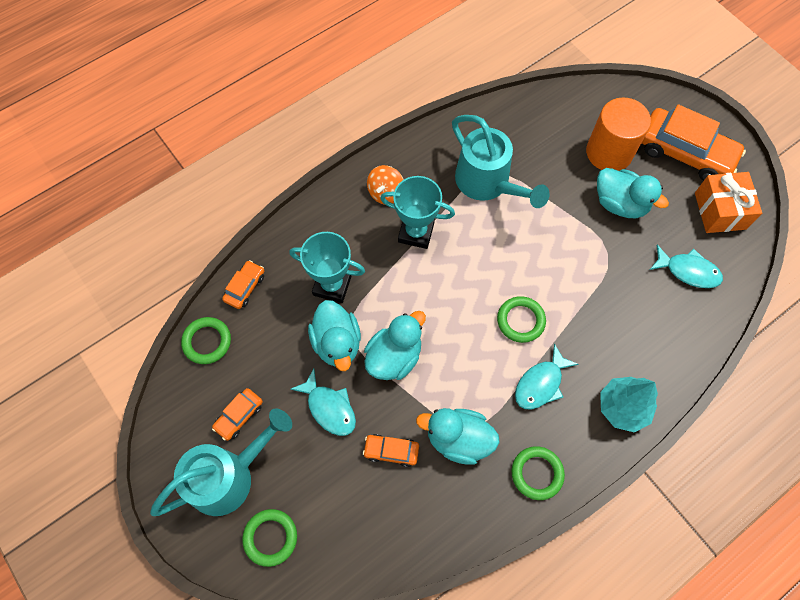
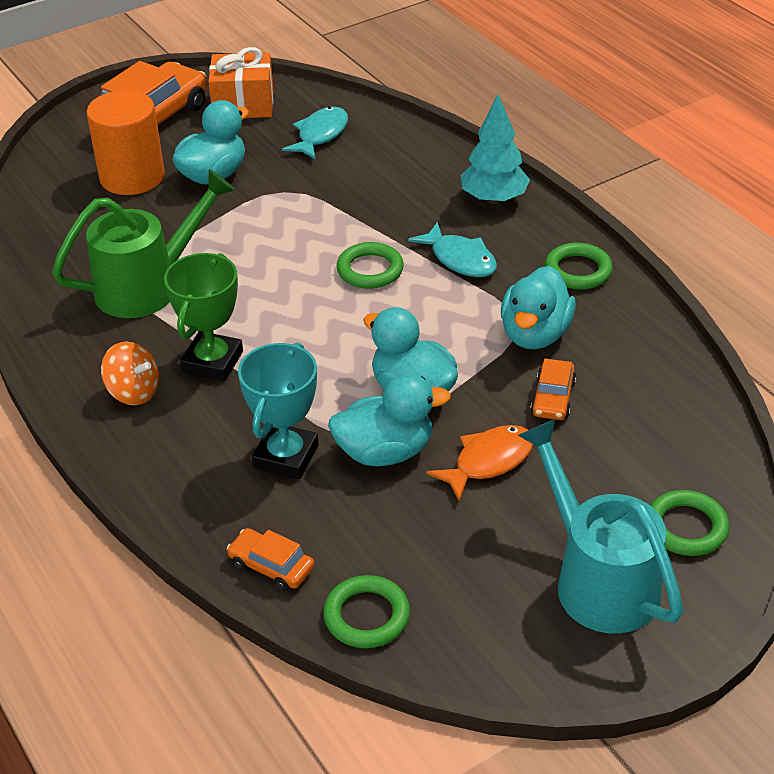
camera: 85 degrees left, 25 degrees down
orange car [212,388,263,441] -> none
turquoise fish [290,369,356,436] -> orange fish [427,425,533,501]
turquoise trophy [380,176,455,249] -> green trophy [164,253,243,381]
turquoise watering can [452,115,550,208] -> green watering can [52,169,235,318]

